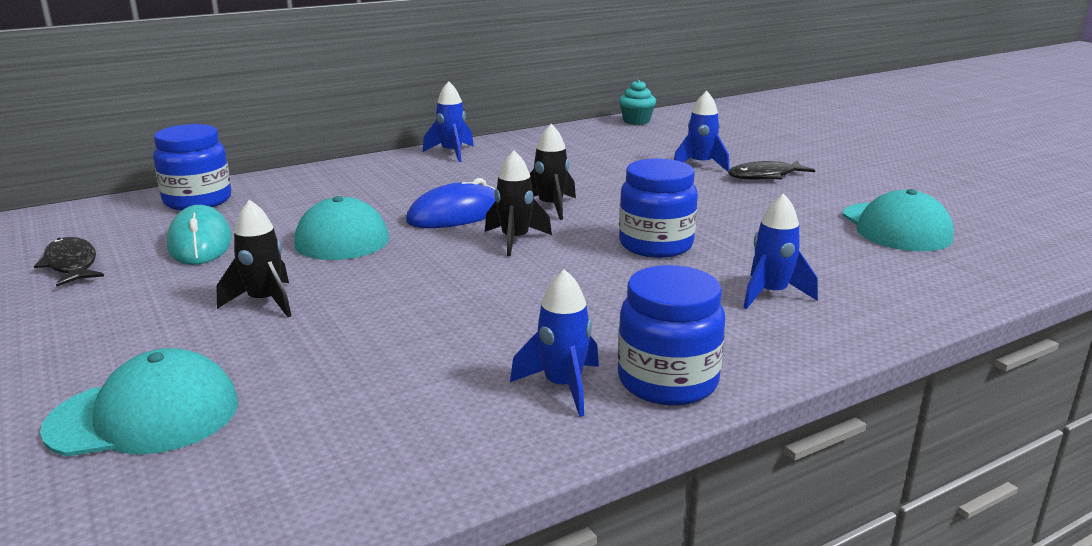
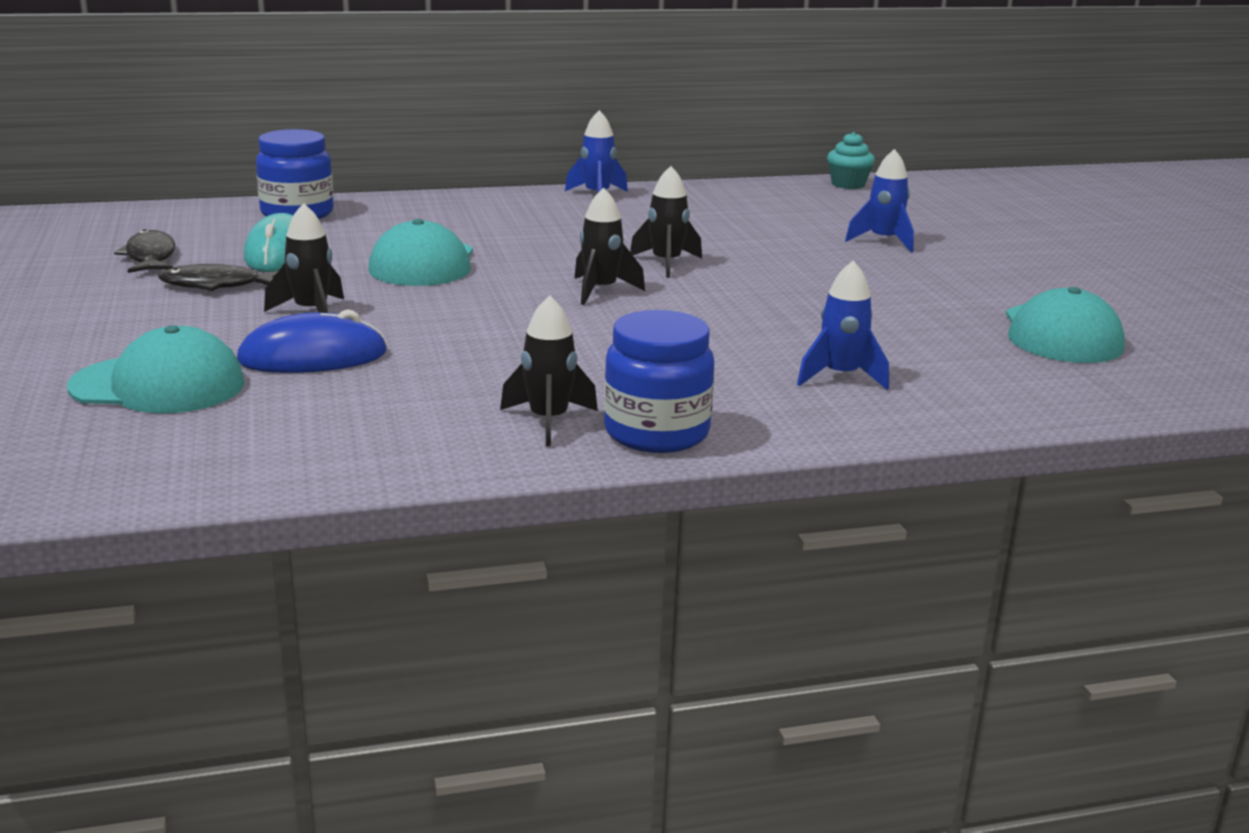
camera: 15 degrees right, 0 degrees up
blue mouse [406,178,496,228] -> blue mouse moved to [237,309,387,373]
blue rocket [510,269,599,417] -> black rocket [500,295,598,446]
blue jar [619,158,698,258] -> none
black fish [728,160,815,180] -> black fish moved to [158,264,278,291]

